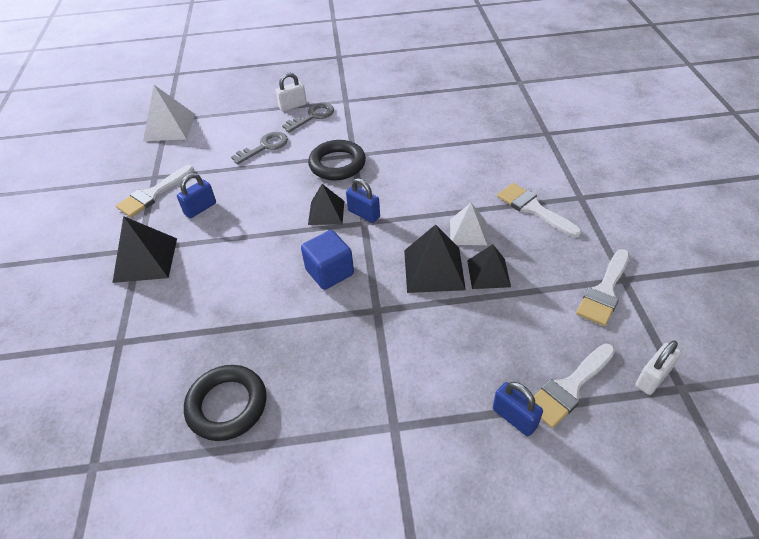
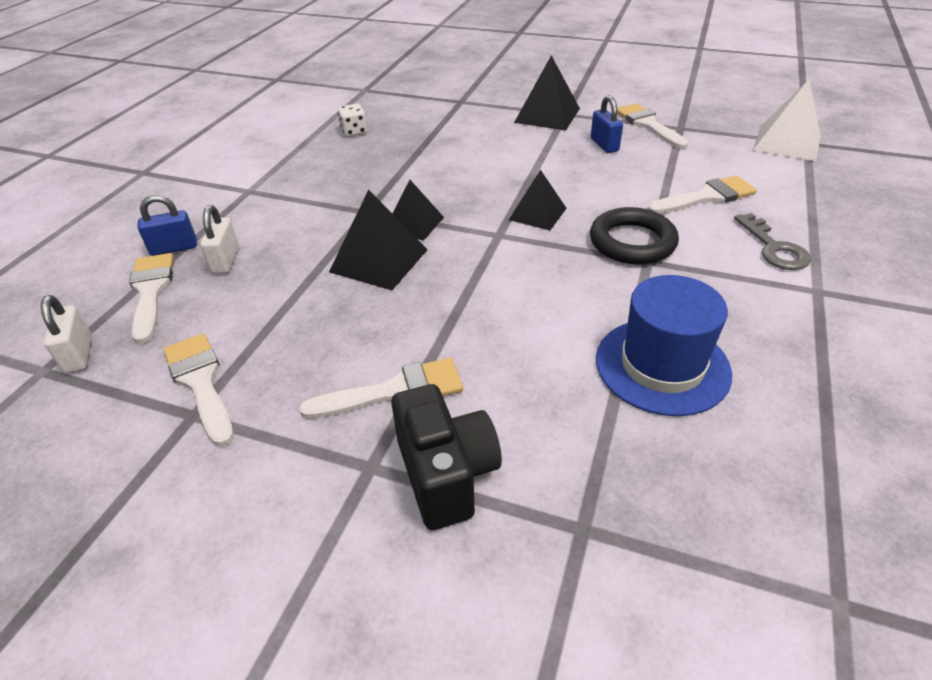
camera: 115 degrees right, 5 degrees down
black ring [184,365,267,441] -> white dice [338,104,367,137]
grey key [231,132,288,164] -> white brush [648,176,757,214]
white padlock [275,73,307,112] -> white padlock moved to [200,205,239,274]
blue cube [301,230,354,290] -> none
blue padlock [346,178,380,223] -> none
white pyramid [450,203,487,245] -> none
black pyramid [467,244,511,289] -> black pyramid moved to [392,180,444,241]
none -> black camera [391,384,502,530]
none -> blue hat [596,275,732,416]

